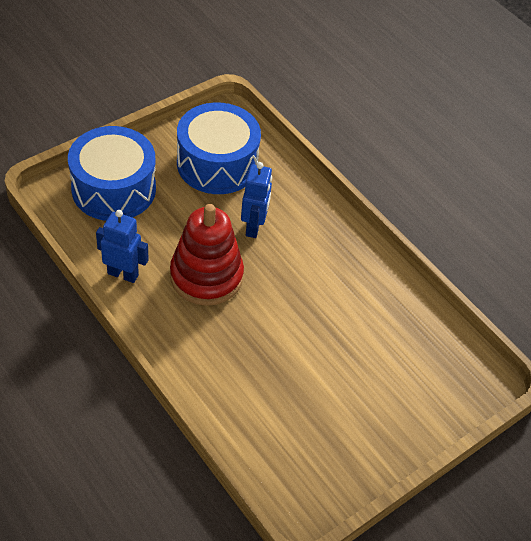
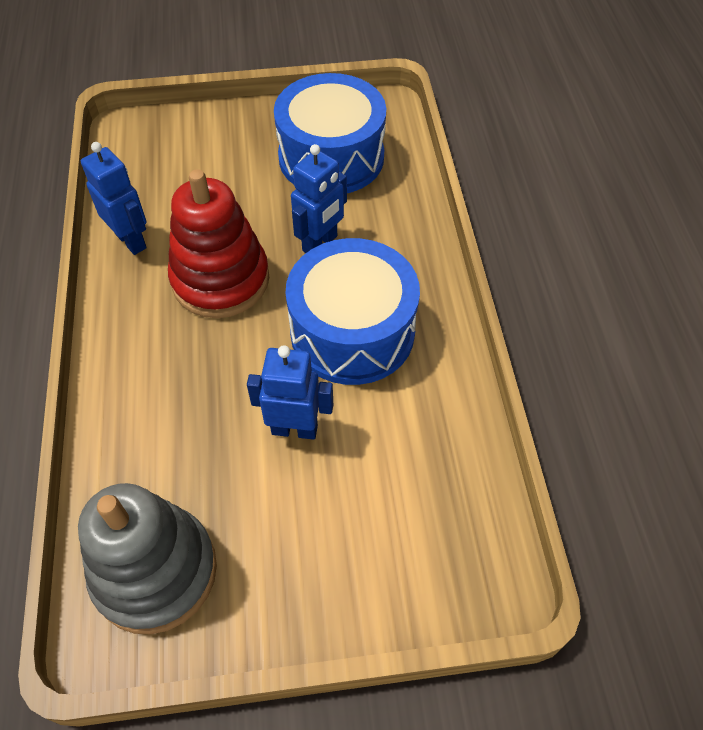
camera: 35 degrees right, 5 degrees up
blue drum [68,126,156,221] -> blue drum moved to [285,238,420,385]
none -> grey stacking toy [78,483,217,634]
none -> blue robot [247,345,333,440]

